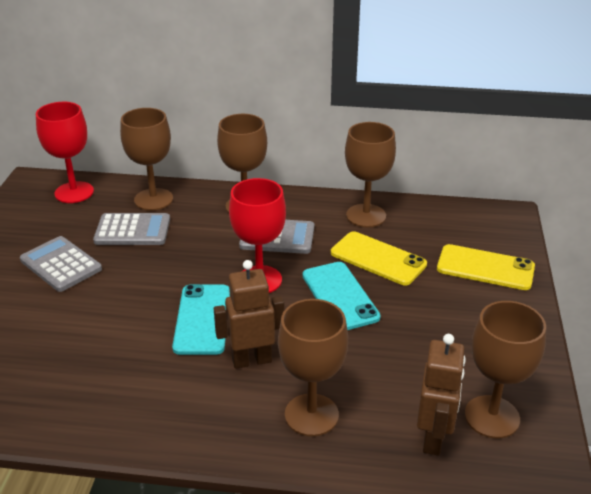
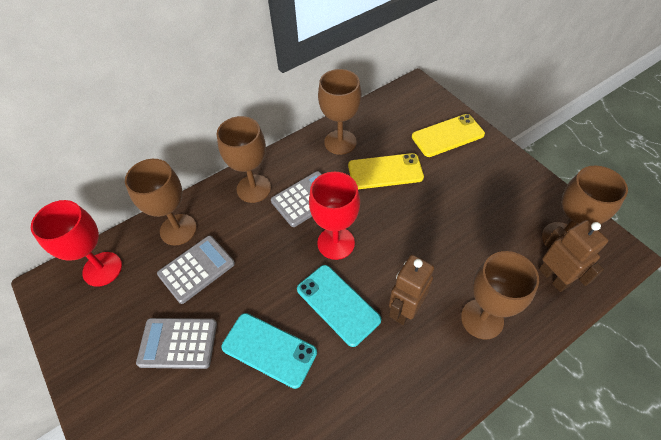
camera: 40 degrees left, 20 degrees up
turquoise phone [303,262,381,330] -> turquoise phone moved to [221,313,317,389]

